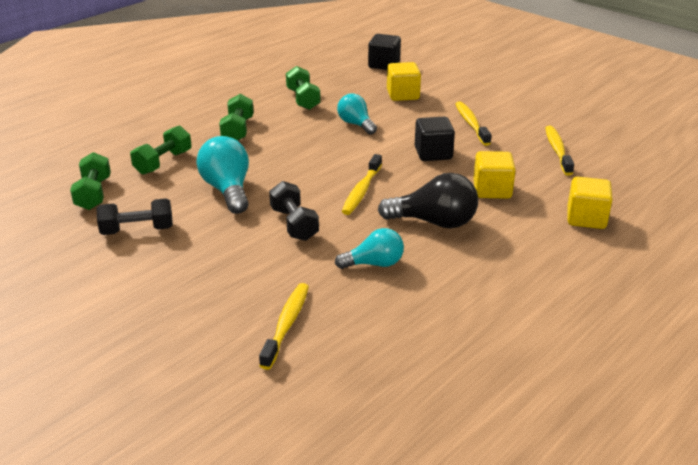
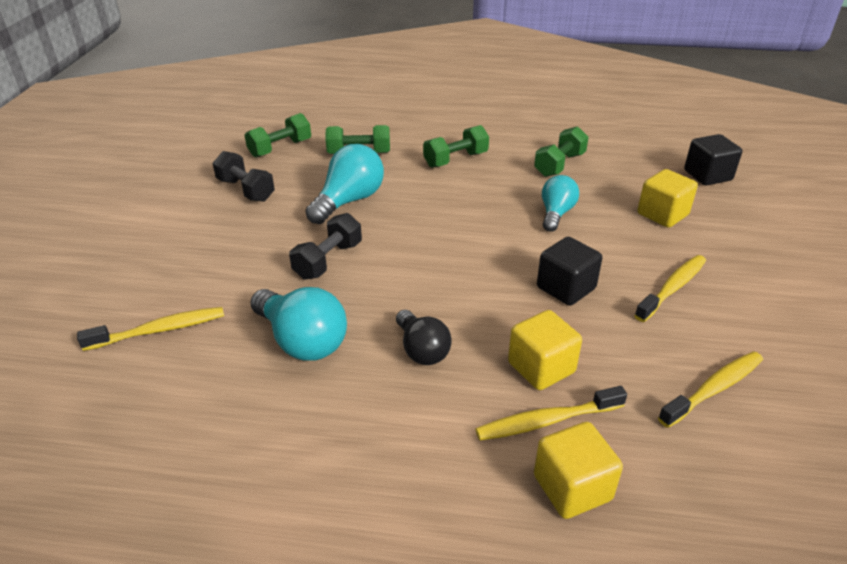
camera: 55 degrees right, 5 degrees up
turquoise light bulb [335,228,404,269] -> turquoise light bulb [250,287,347,361], size x1.53
yellow toothbrush [342,154,382,215] -> yellow toothbrush moved to [476,386,627,441]
black light bulb [378,173,478,228] -> black light bulb [396,310,452,365], size x0.65

